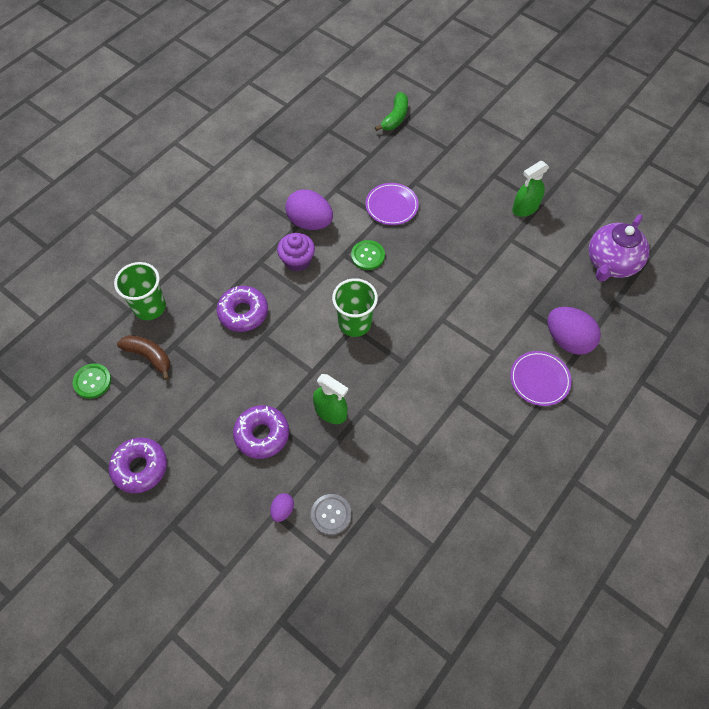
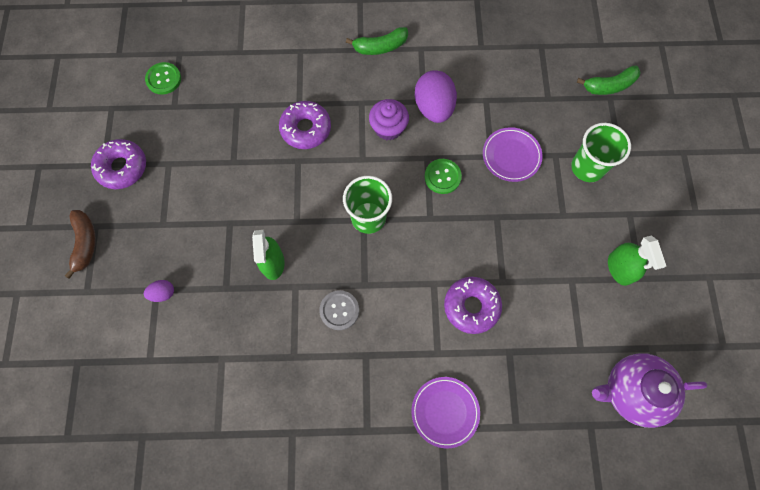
camera: 50 degrees right, 10 degrees up
green cup [114,262,166,320] -> green cup moved to [571,123,631,182]
brown banana [117,335,171,380] -> brown banana moved to [65,210,96,279]
purple donut [233,405,289,459] -> purple donut moved to [444,277,502,334]
grey button [311,494,351,535] -> grey button moved to [319,290,359,330]
green spray bottle [512,161,549,217] -> green spray bottle turned 120 degrees counterclockwise [608,236,666,286]
purple egg [547,307,601,355] -> none
none -> green banana [346,27,408,55]

